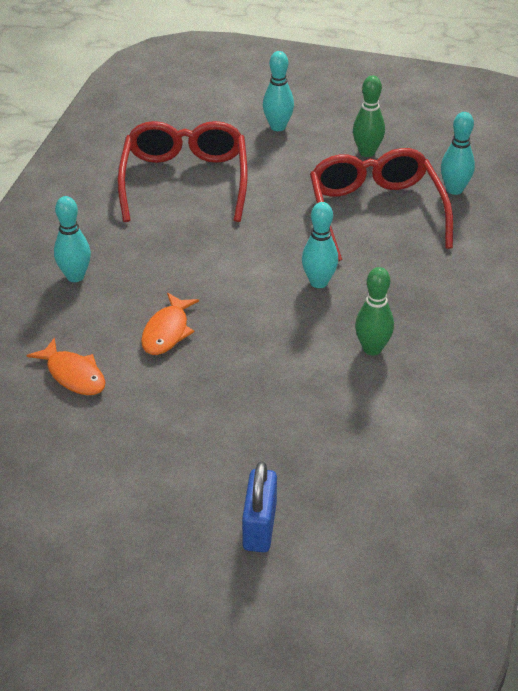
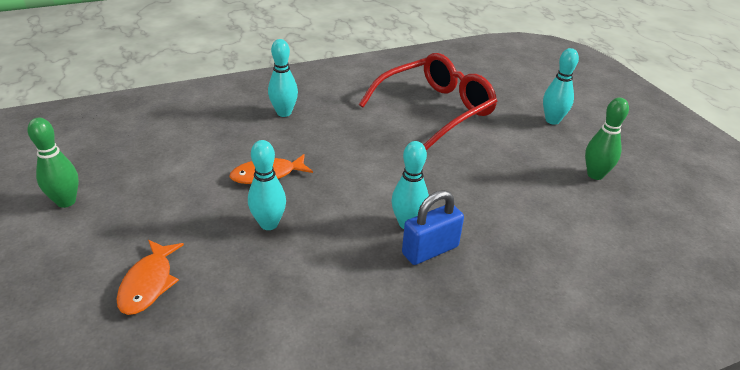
camera: 50 degrees right, 5 degrees down
orange fish [27,338,105,395] -> orange fish moved to [116,240,184,315]
blue padlock [242,461,277,552] -> blue padlock moved to [402,190,464,265]
red glasses [310,148,453,261] -> none
green bowling pin [355,267,394,356] -> green bowling pin moved to [27,118,79,208]
turquoise bowling pin [441,112,475,195] -> turquoise bowling pin moved to [248,140,286,230]

